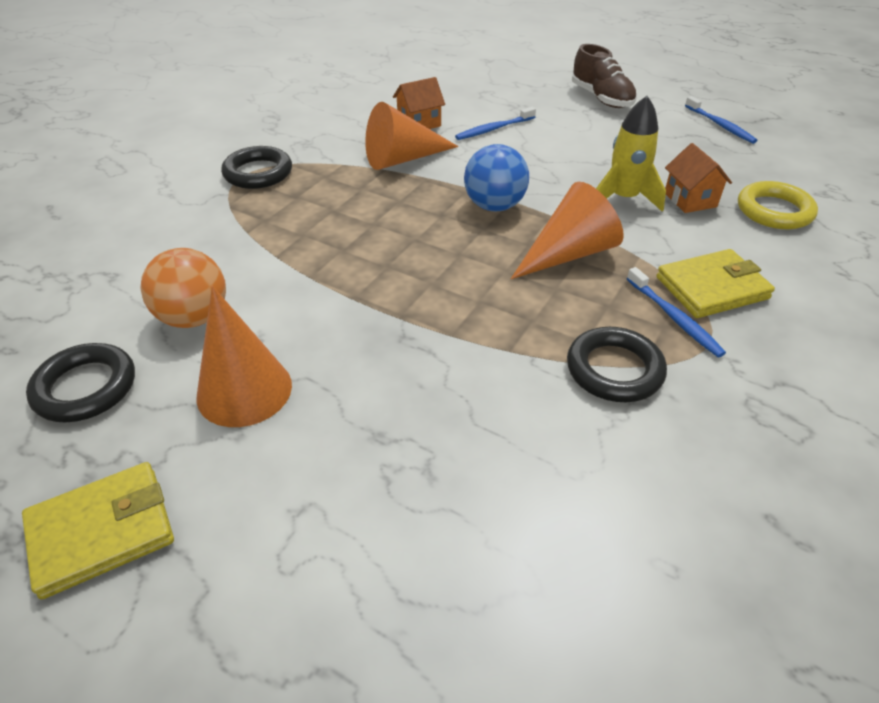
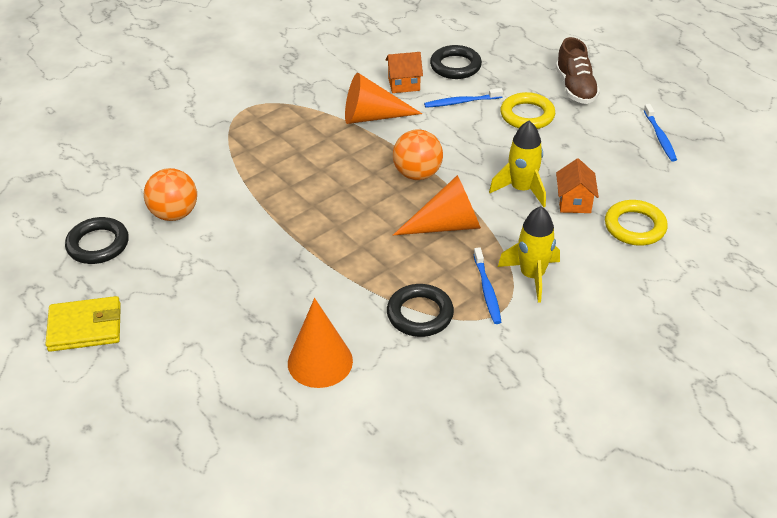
camera: 20 degrees right, 0 degrees up
orange cone [196,286,292,427] -> orange cone moved to [288,298,353,388]
black ring [221,146,292,189] -> black ring moved to [430,45,482,79]
blue ball [464,144,529,211] -> orange ball [393,129,443,180]
yellow wallet [656,249,775,318] -> yellow rocket [498,206,560,303]
none -> yellow ring [500,92,555,129]

